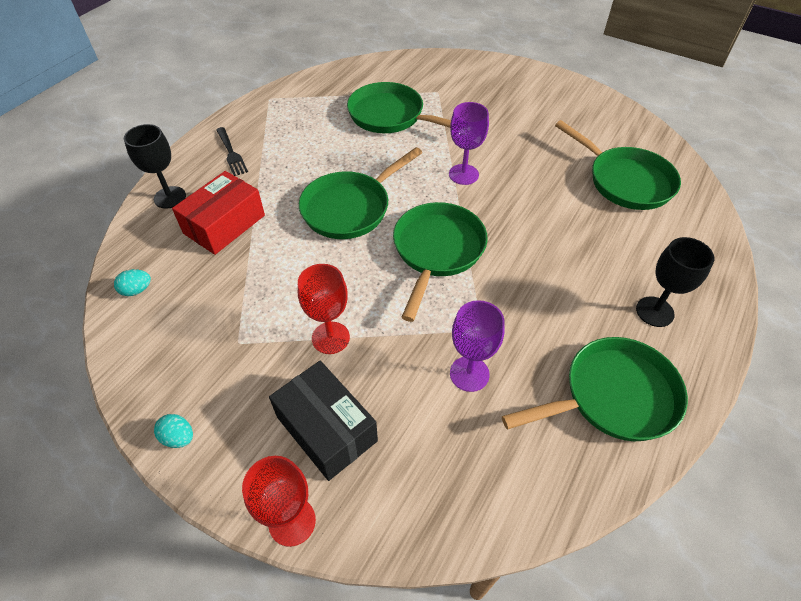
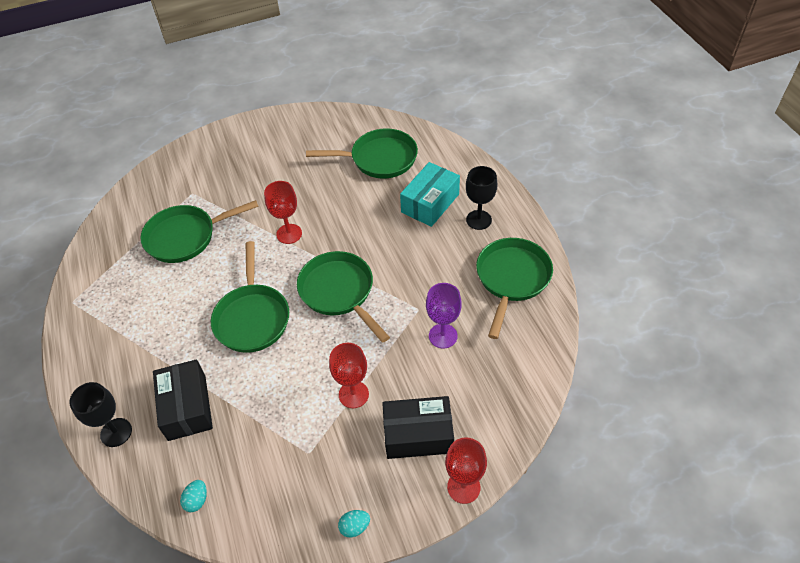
camera: 50 degrees left, 0 degrees up
red box [172,171,265,255] -> black box [153,359,213,441]
black fork [216,127,248,176] -> none
purple goblet [449,102,489,185] -> red goblet [264,181,302,244]
none -> turquoise box [400,162,460,227]

